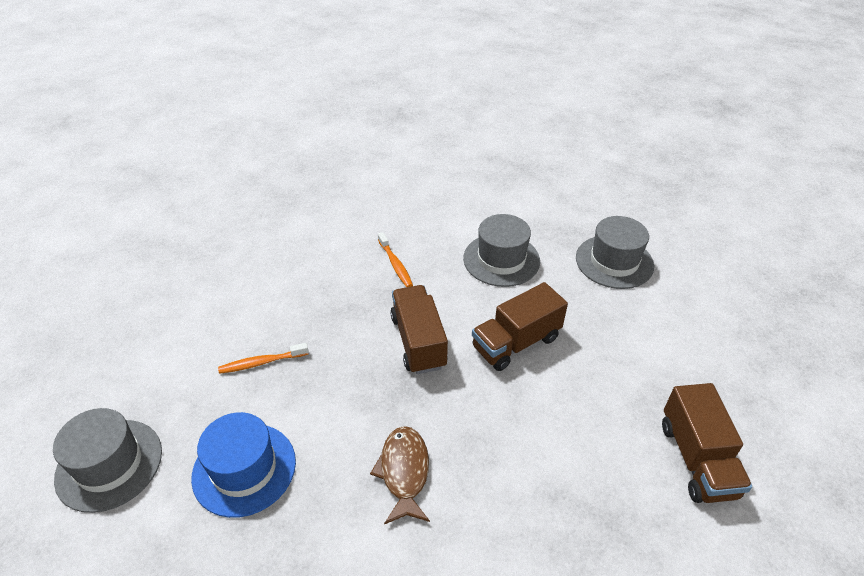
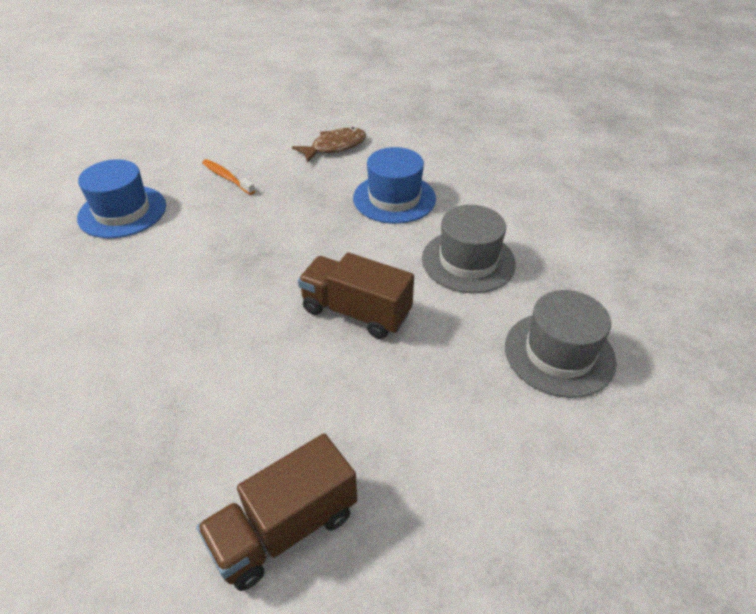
camera: 60 degrees right, 0 degrees up
grey hat [53,408,162,513] -> none
brown fish [370,426,430,524] -> brown fish moved to [292,127,366,163]
orange toothbrush [378,232,413,287] -> blue hat [353,147,436,224]
brown truck [390,285,448,374] -> none

